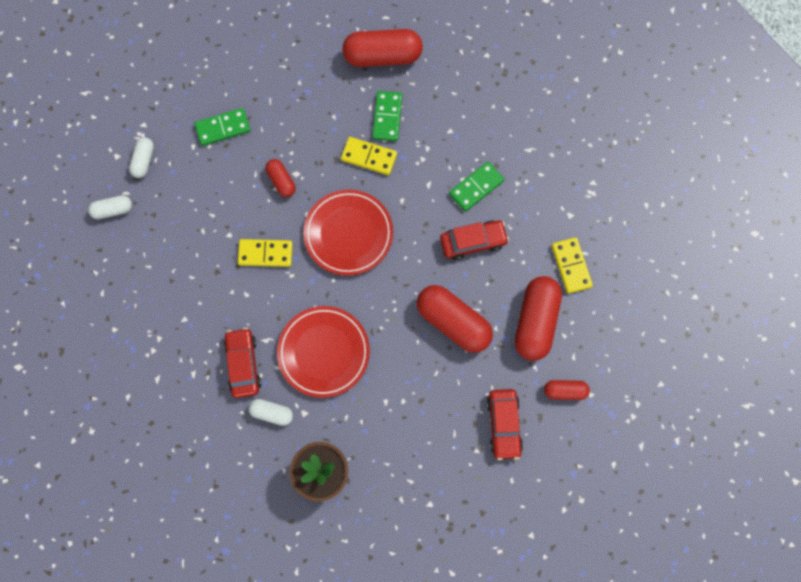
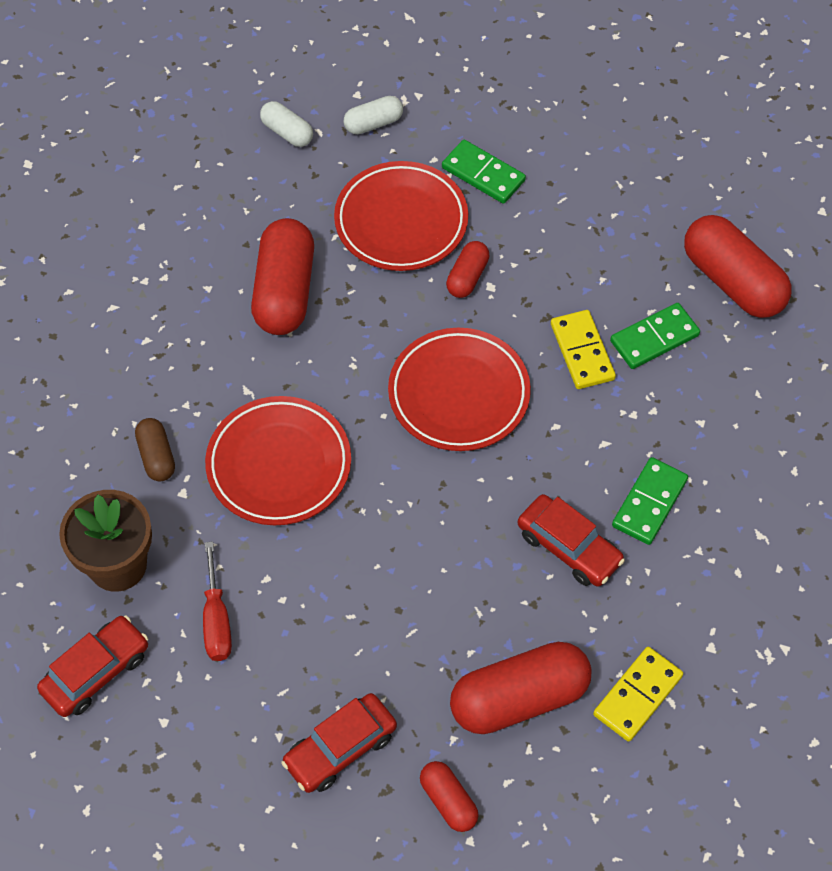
camera: 55 degrees right, 15 degrees down
red car [224,328,261,398] -> red car moved to [37,615,148,717]
yellow domino [238,239,293,267] -> none
white capsule [248,399,293,426] -> brown capsule [135,418,175,481]
red capsule [417,285,493,353] -> red capsule moved to [251,218,314,335]
green domino [449,161,504,212] -> green domino turned 75 degrees counterclockwise [612,457,688,545]
none -> red screwdriver [203,541,232,661]
none -> red plate [334,161,468,271]

